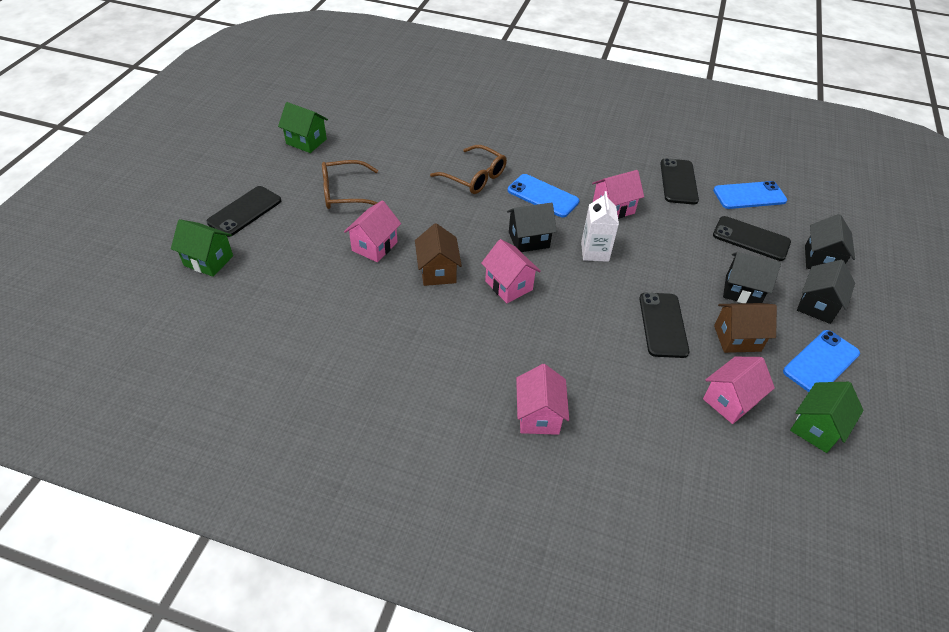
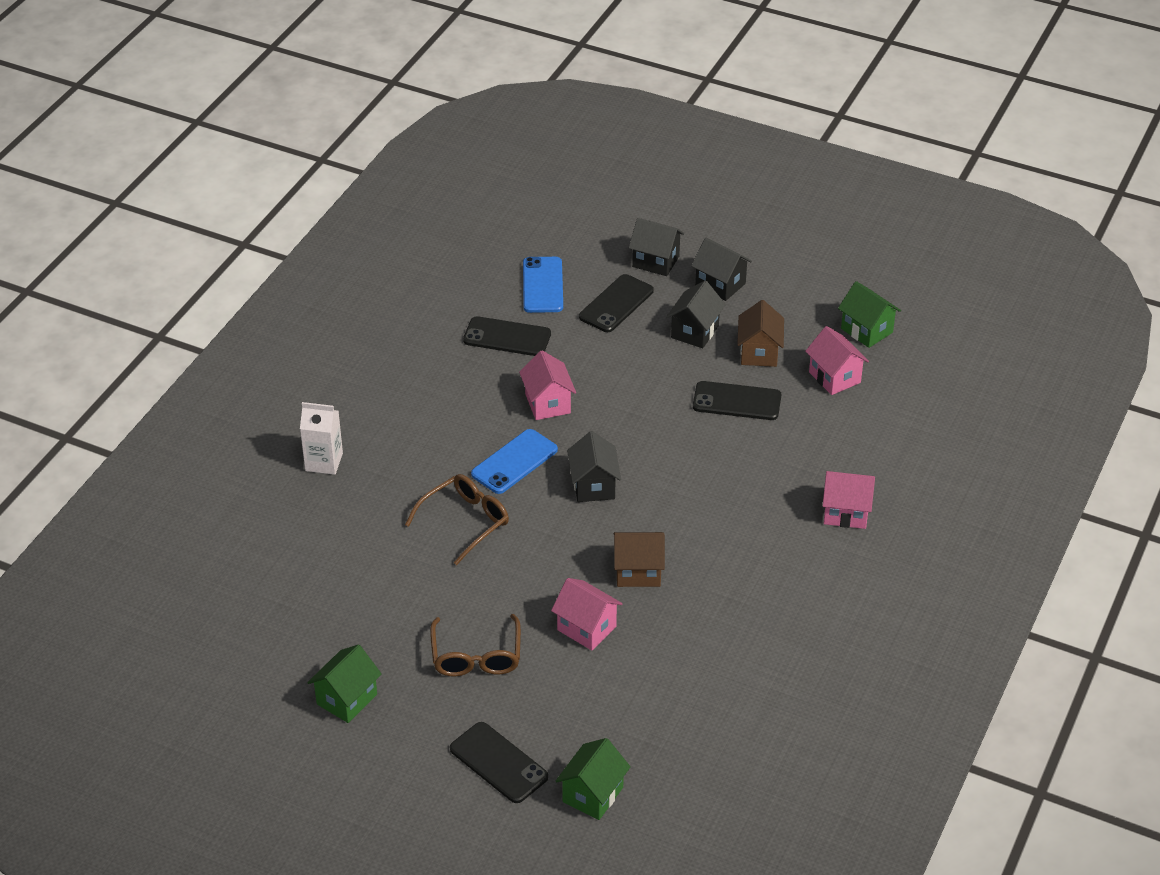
camera: 80 degrees left, 5 degrees down
pink house [481,239,541,303] -> none
white carton [581,191,619,262] -> white carton moved to [300,402,343,475]
blue phone [783,330,860,392] -> none

